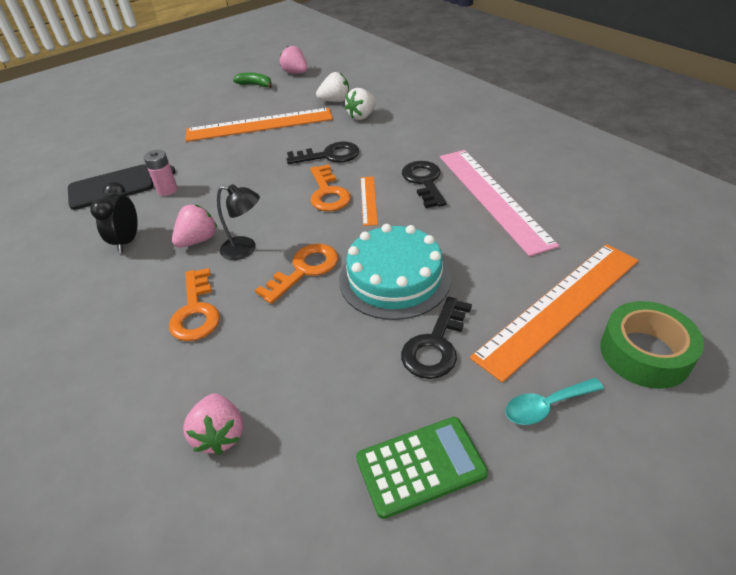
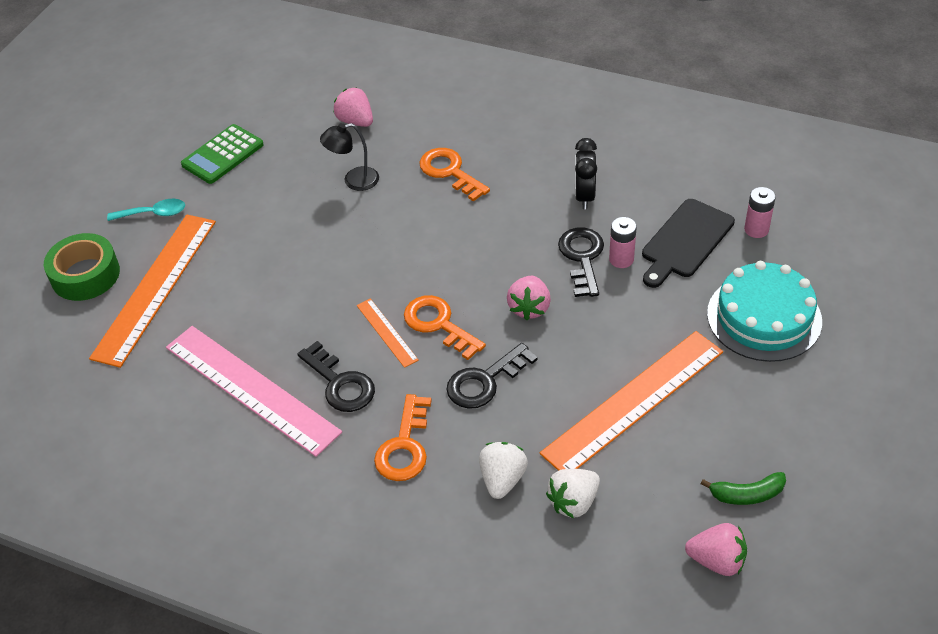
camera: 150 degrees right, 5 degrees up
black clock [90,182,138,253] -> black clock turned 150 degrees counterclockwise [575,138,597,209]
pink strawberry [172,205,217,247] -> pink strawberry moved to [507,276,551,320]
black lamp [217,184,260,260] -> black lamp moved to [320,123,379,191]
orange key [255,244,338,304] -> orange key moved to [374,394,431,481]
turquoise cake [339,224,451,320] -> turquoise cake moved to [707,261,822,362]
black key [401,297,472,379] -> black key moved to [558,228,604,297]
turquoise spoon [505,378,604,425] -> turquoise spoon turned 45 degrees clockwise [107,199,185,221]
none -> pink battery [744,187,776,238]

